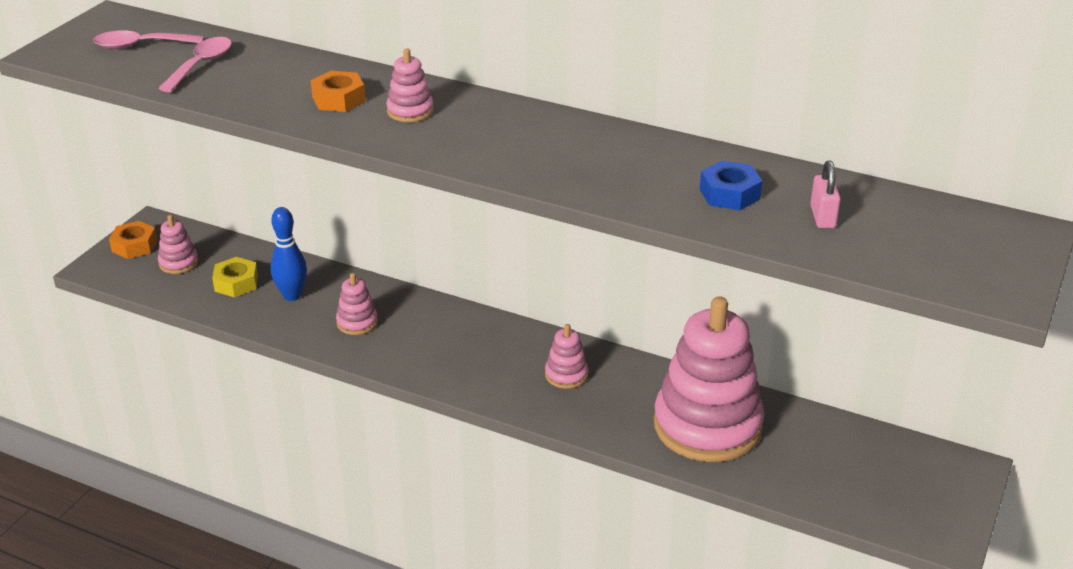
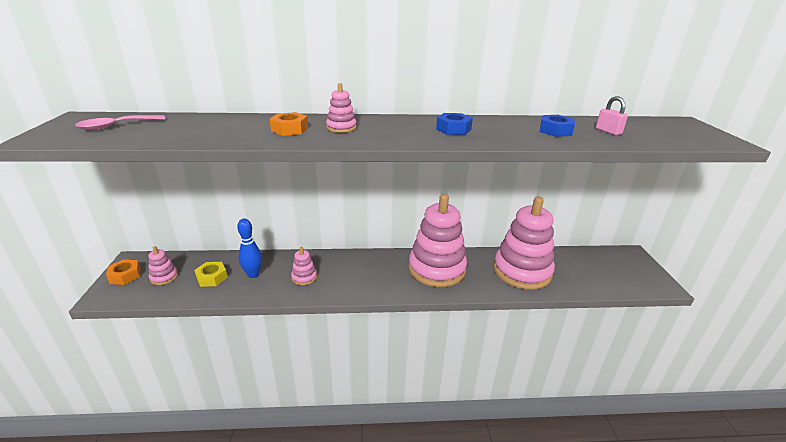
camera: 30 degrees left, 5 degrees down
pink spoon [158,37,232,92] -> none
pink stacking toy [545,324,588,389] -> pink stacking toy [409,194,467,287], size x2.38
none -> blue nut [436,113,473,135]

